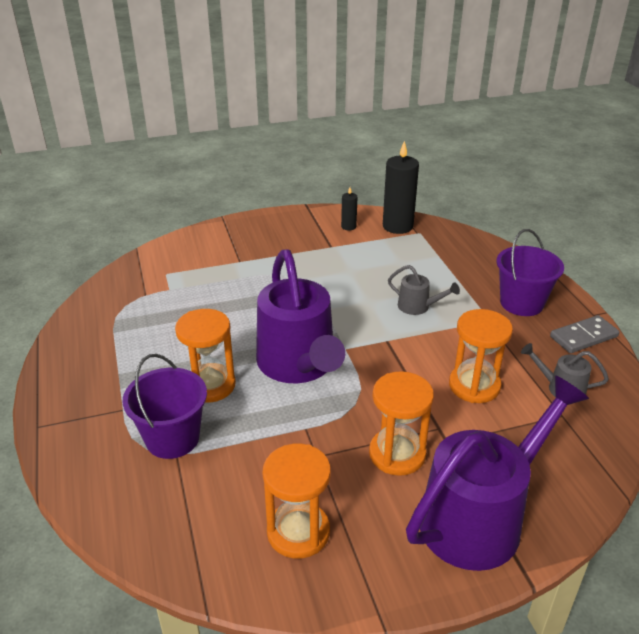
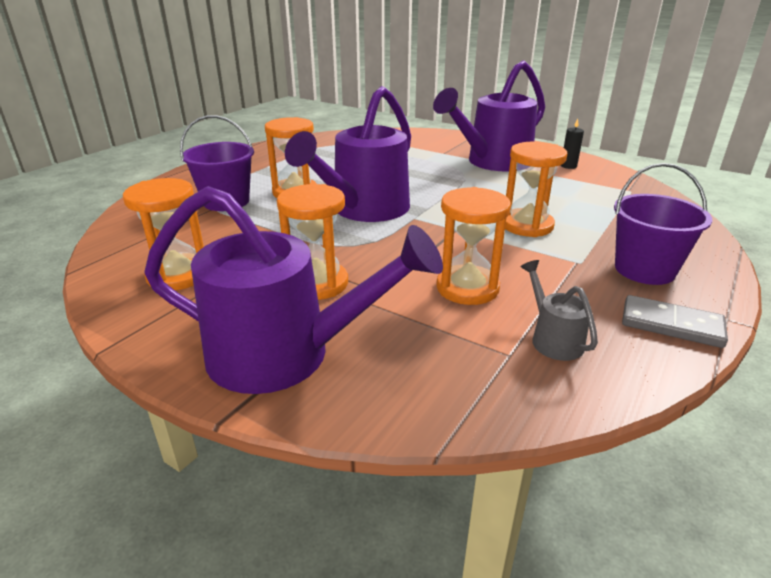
camera: 50 degrees right, 5 degrees down
black candle [383,141,419,234] -> none
grey watering can [388,265,460,315] -> orange hourglass [505,142,567,237]
none -> purple watering can [433,61,545,172]

